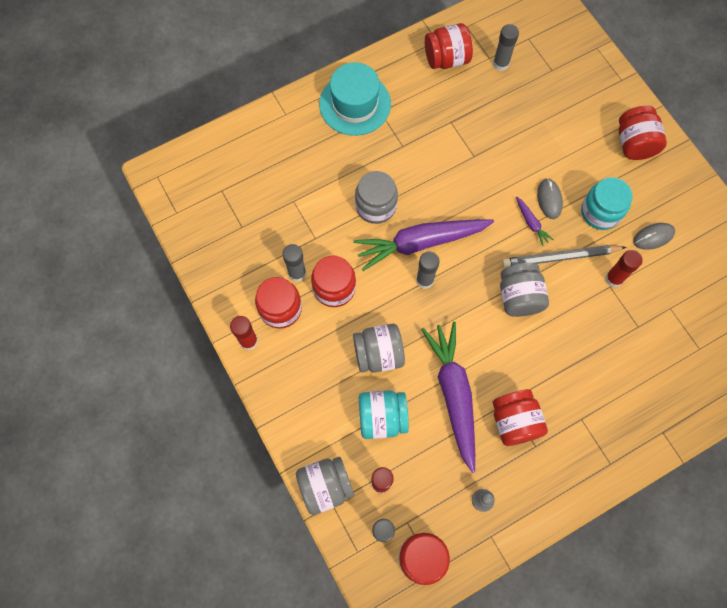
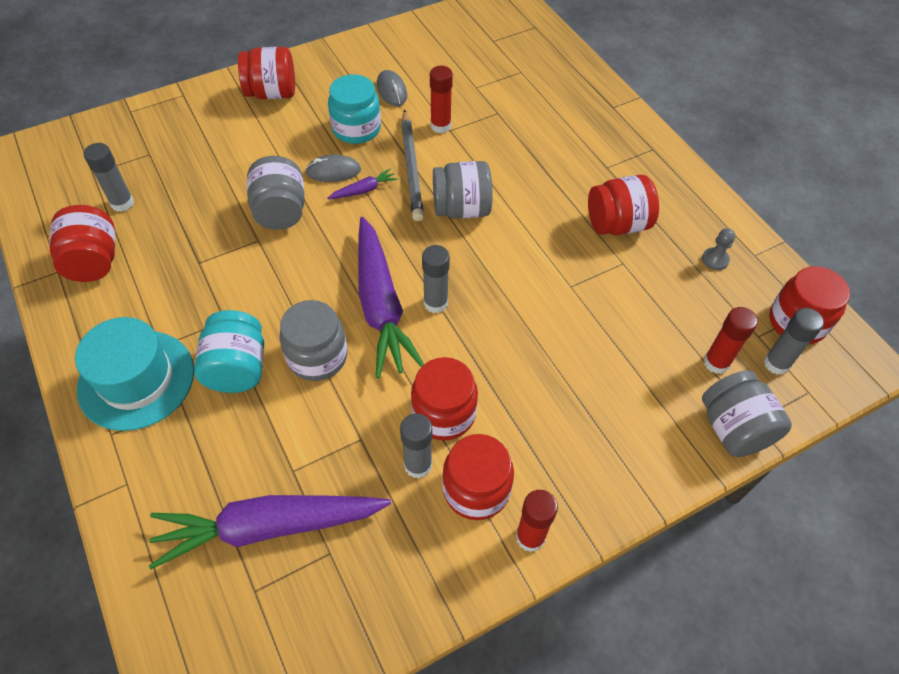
camera: 90 degrees left, 15 degrees down
grey jar [353,324,405,373] -> grey jar moved to [247,156,305,230]
turquoise jar [359,390,409,439] -> turquoise jar moved to [194,310,264,393]
purple carrot [421,322,475,473] -> purple carrot moved to [149,495,391,569]

